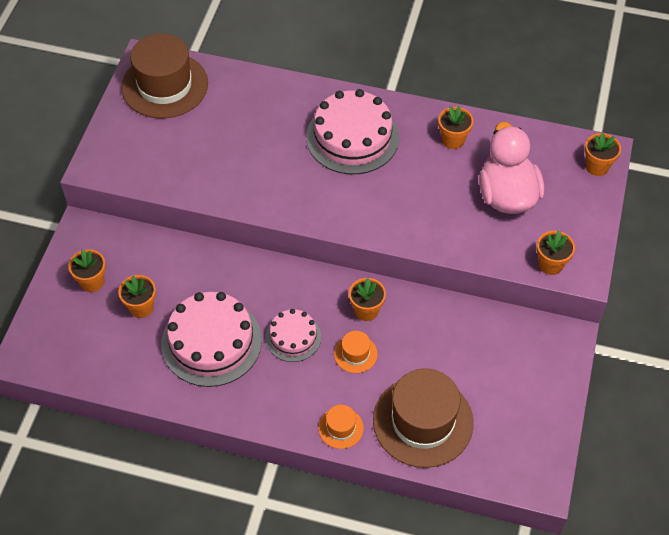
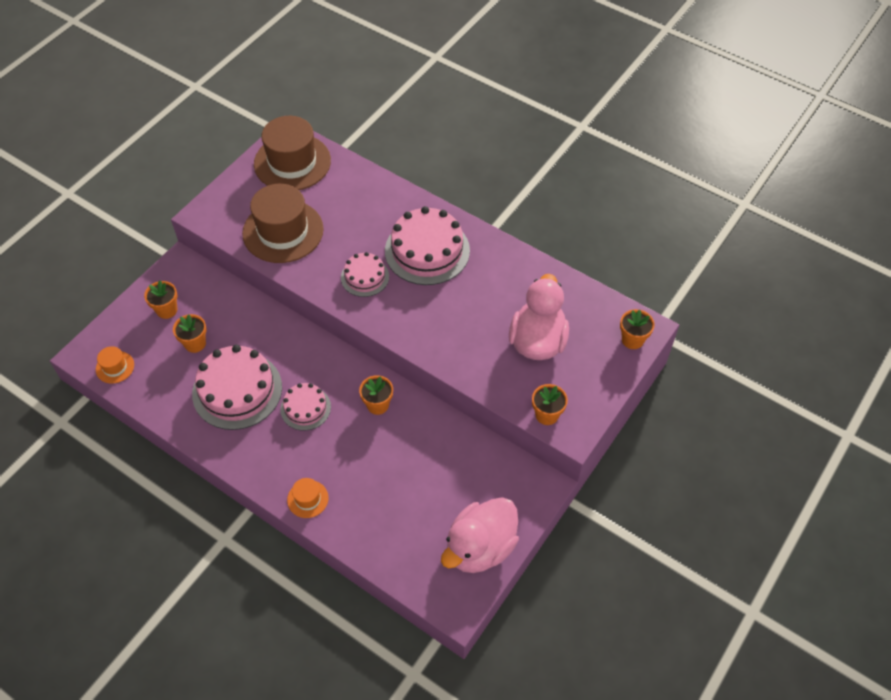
camera: 20 degrees right, 0 degrees up
orange hat [334,331,378,373] -> orange hat moved to [96,346,134,384]
brown hat [373,368,473,468] -> brown hat moved to [242,184,324,263]
orange flower pot [438,106,473,149] -> none
none -> pink cake [341,252,389,297]
none -> pink duck [441,497,519,573]

